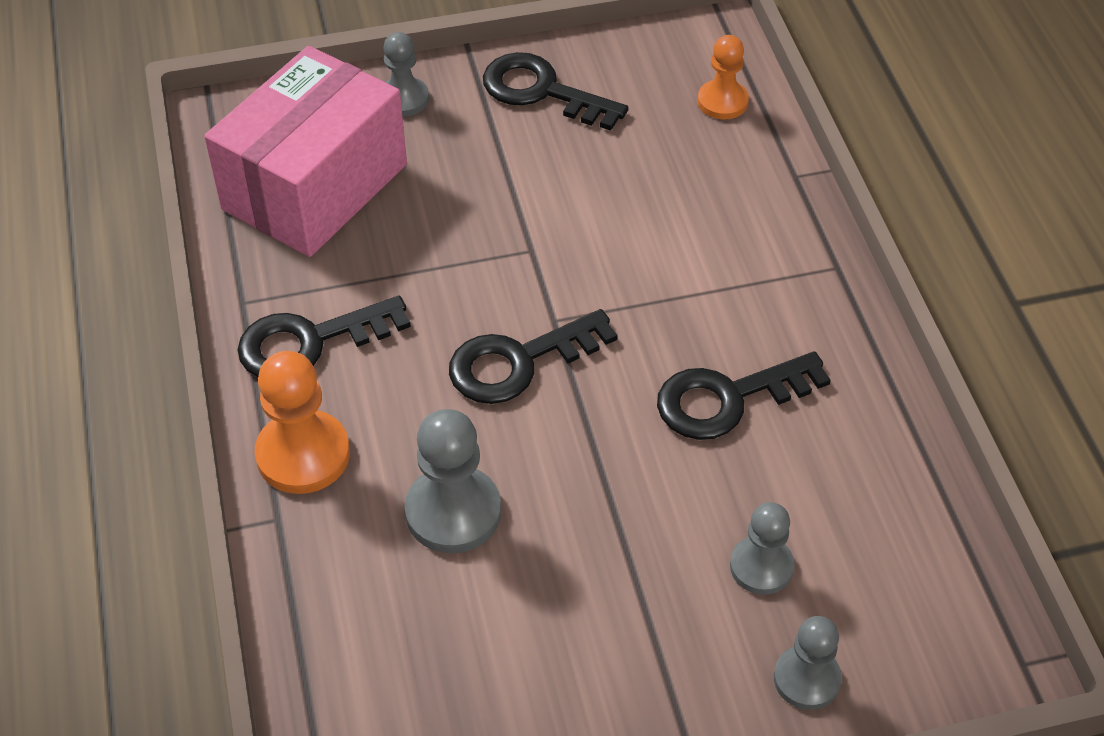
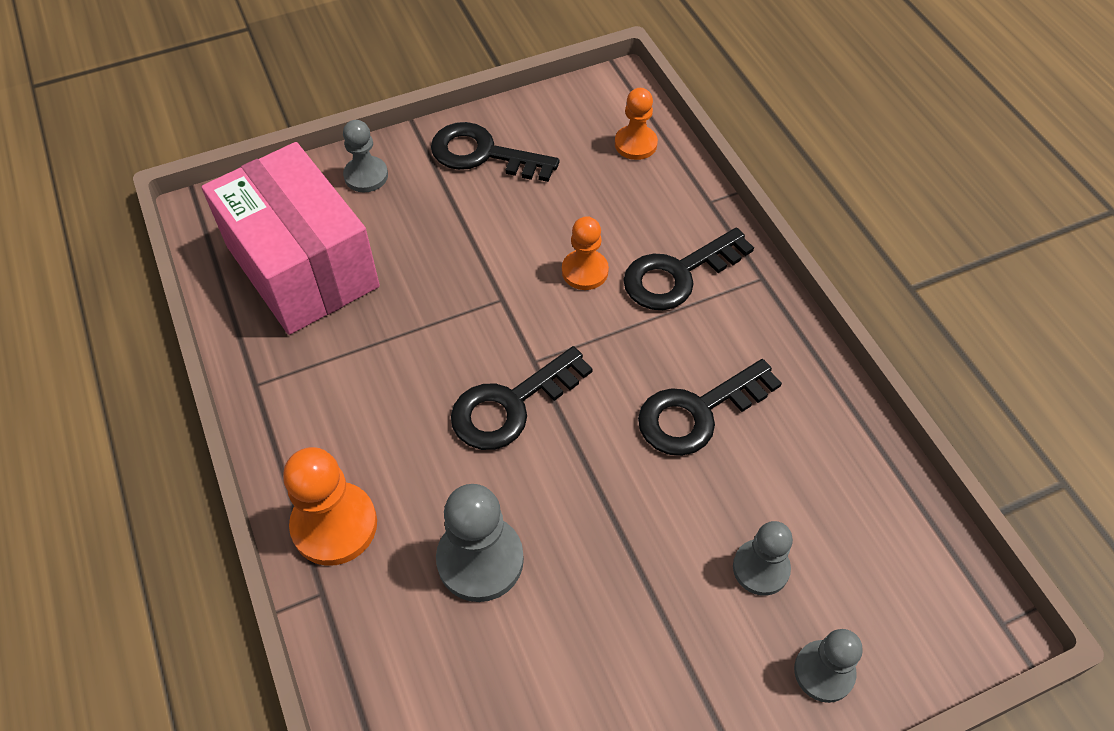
camera: 10 degrees left, 5 degrees up
pink box [204,46,407,257] -> pink box turned 60 degrees counterclockwise [202,142,380,335]
black key [238,296,411,377] -> black key moved to [623,228,754,310]
none -> orange pawn [562,216,609,290]

